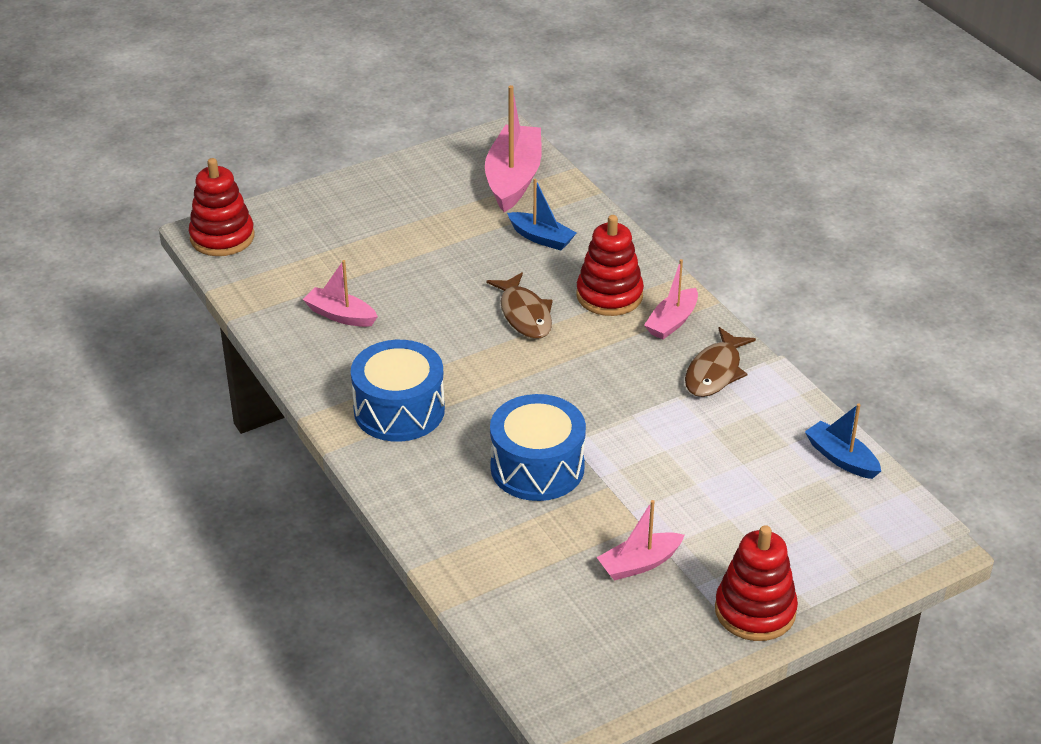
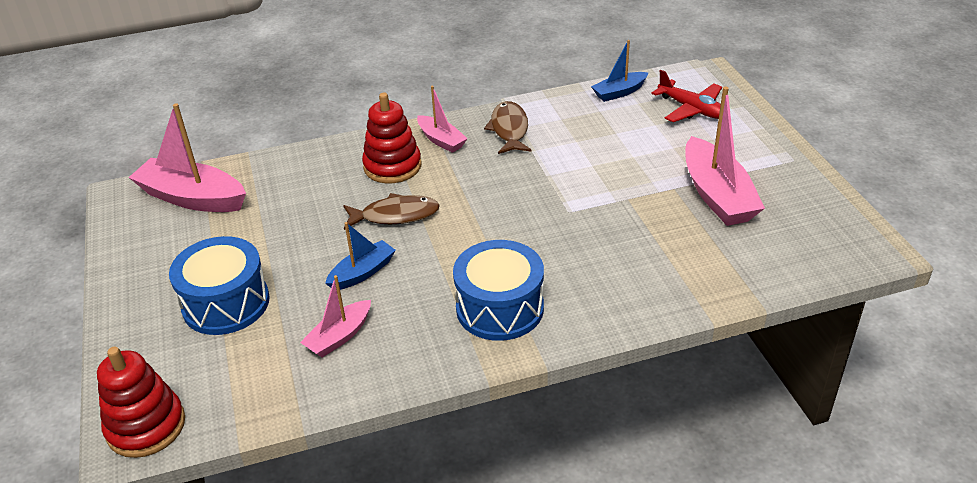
camera: 75 degrees left, 0 degrees up
blue drum [490,394,586,501] -> blue drum moved to [169,236,270,335]
blue boat [507,179,576,251] -> blue boat moved to [325,222,396,290]
pink boat [597,500,685,580] -> pink boat [685,87,765,226], size x1.78
brown fish [685,327,756,397] -> brown fish turned 135 degrees counterclockwise [484,101,532,154]
red stacking toy [715,525,798,641] -> none
none -> red plane [652,70,722,122]

